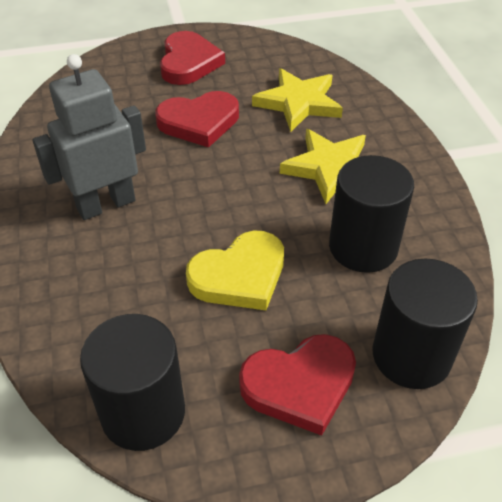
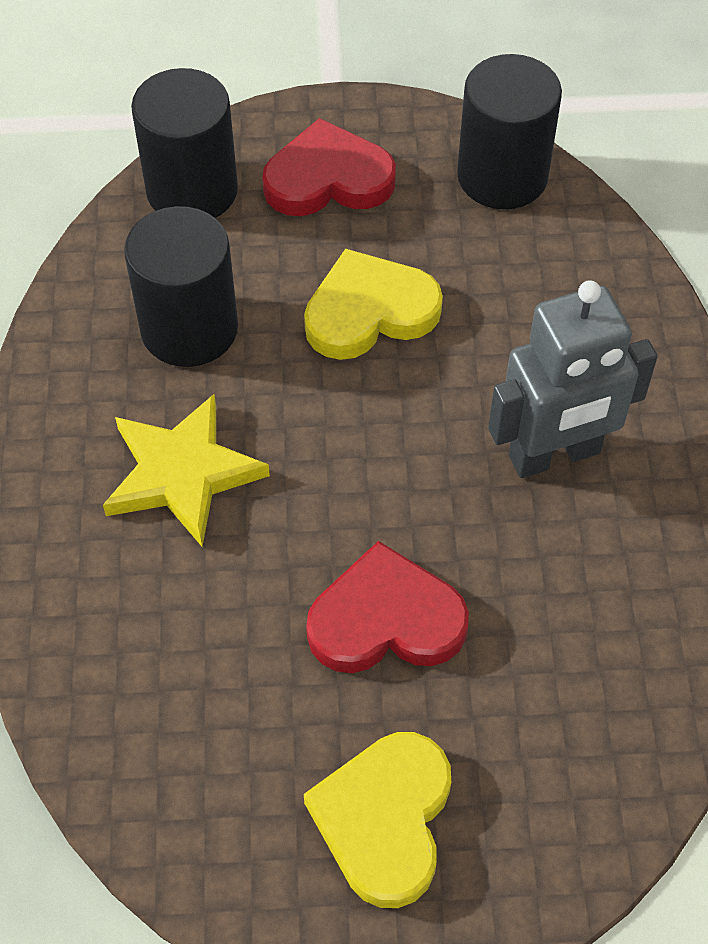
camera: 170 degrees left, 10 degrees up
red heart [160,31,225,85] -> yellow heart [304,732,451,908]
yellow star [252,68,343,132] -> none

